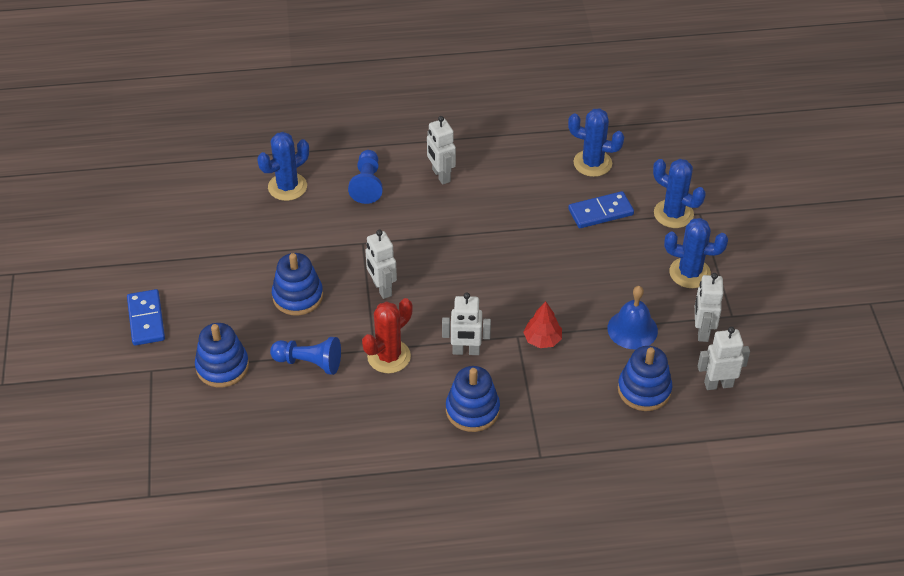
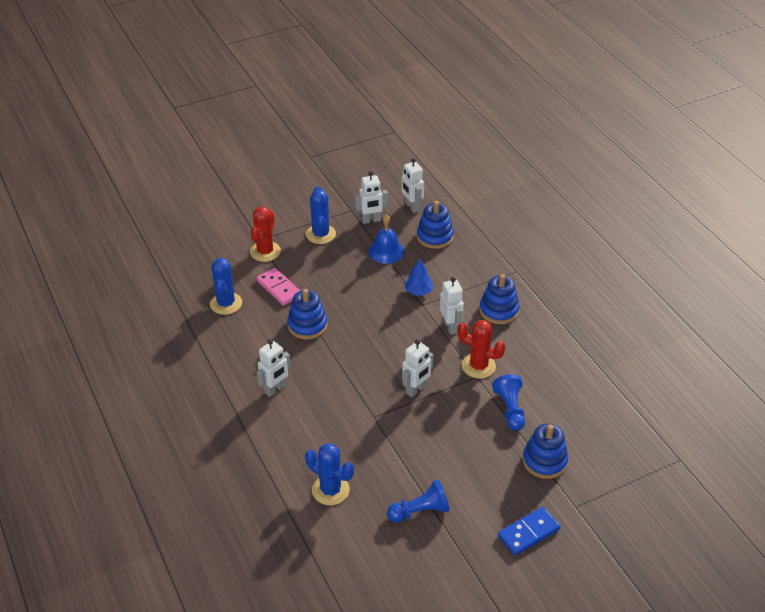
camera: 110 degrees left, 5 degrees down
blue stacking toy [272,253,323,316] -> blue stacking toy moved to [287,289,328,339]
blue pawn [348,150,383,204] -> blue pawn moved to [387,480,450,523]
red tree [523,301,562,348] -> blue tree [404,259,433,295]
blue domino [568,191,634,228] -> pink domino [256,268,300,306]
blue cactus [653,159,706,228] -> red cactus [250,207,281,262]

